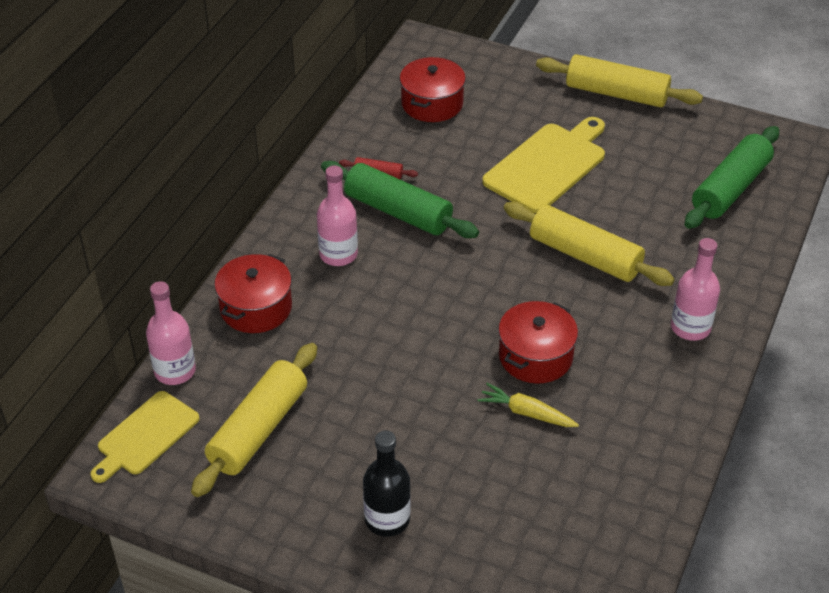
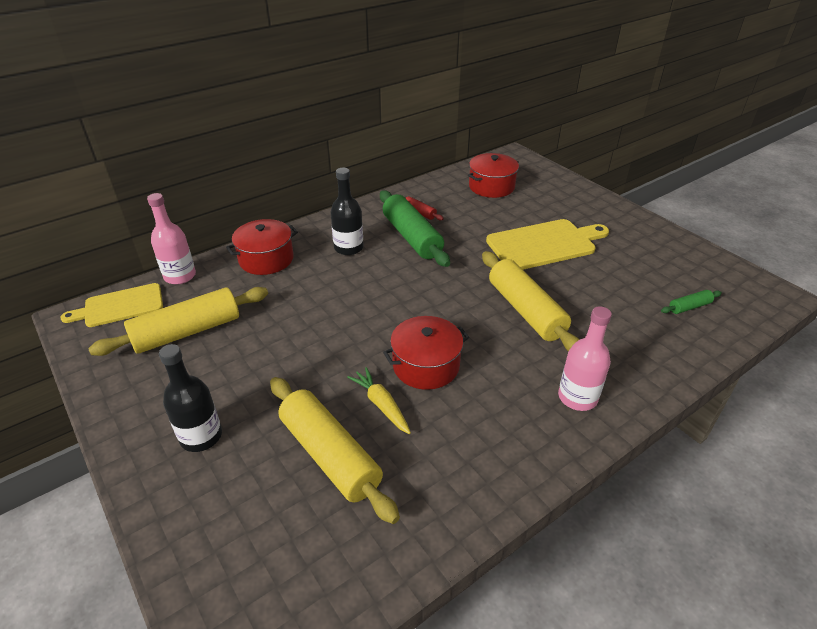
camera: 30 degrees right, 5 degrees down
pink bottle [317,166,358,266] -> black bottle [330,168,364,255]
yellow rolling pin [536,54,703,107] -> yellow rolling pin moved to [270,377,400,524]
green rolling pin [685,126,779,229] -> green rolling pin [661,290,722,314], size x0.45

